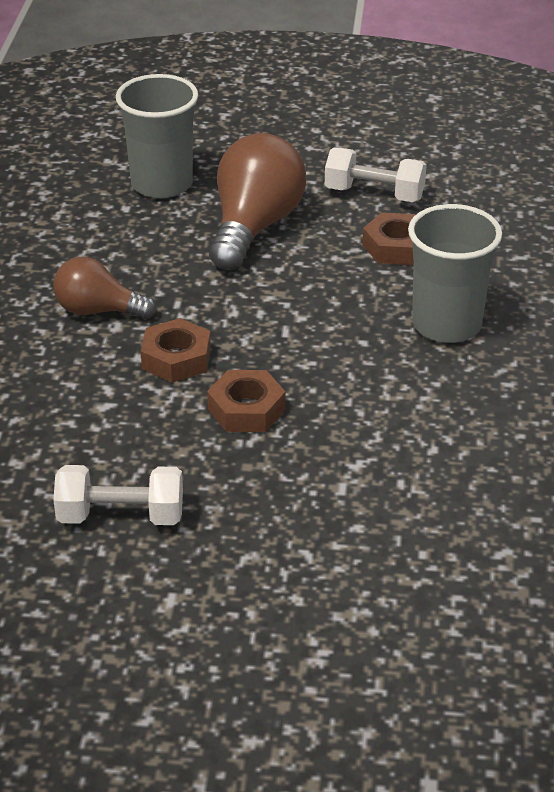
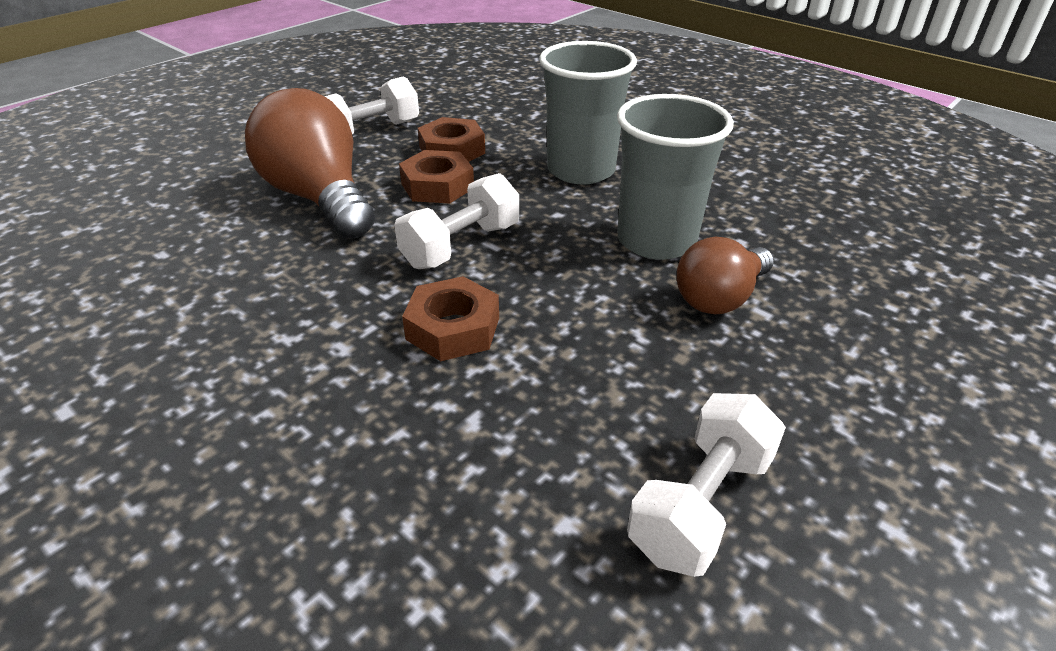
camera: 55 degrees left, 0 degrees up
brown light bulb [53,257,156,319] -> brown light bulb moved to [677,237,774,314]
grey cup [116,74,199,198] -> grey cup moved to [617,94,734,260]
brown nut [207,370,286,432] -> brown nut moved to [399,150,474,203]
none -> white dumbbell [394,173,519,269]

